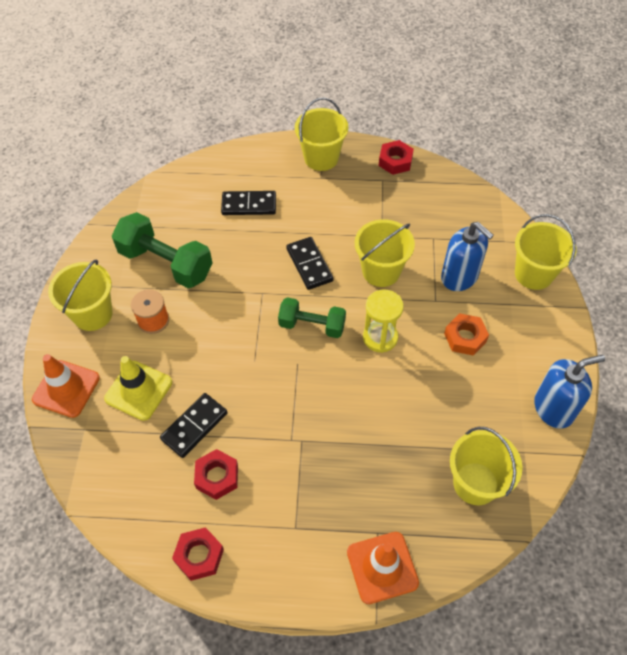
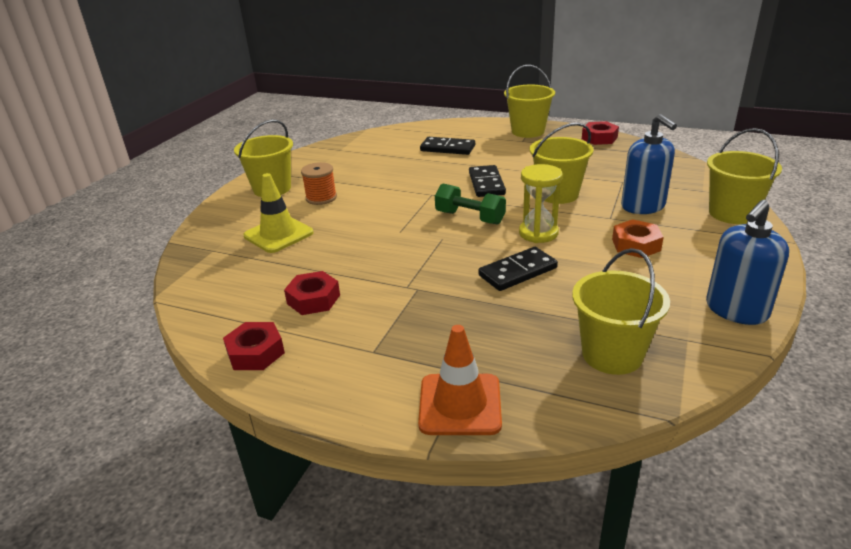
camera: 20 degrees right, 25 degrees down
orange traffic cone [32,354,100,418] -> none
green dumbbell [112,212,213,288] -> none
black domino [160,393,227,458] -> black domino moved to [478,247,558,291]
blue soap dispenser [534,355,605,429] -> blue soap dispenser turned 135 degrees clockwise [706,200,789,325]

